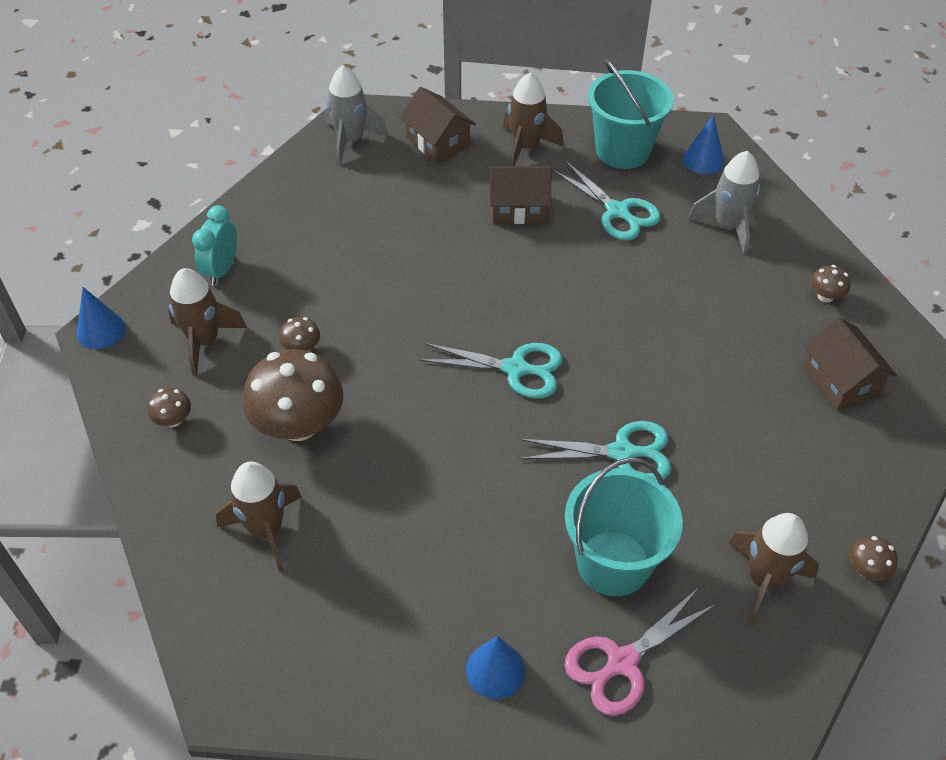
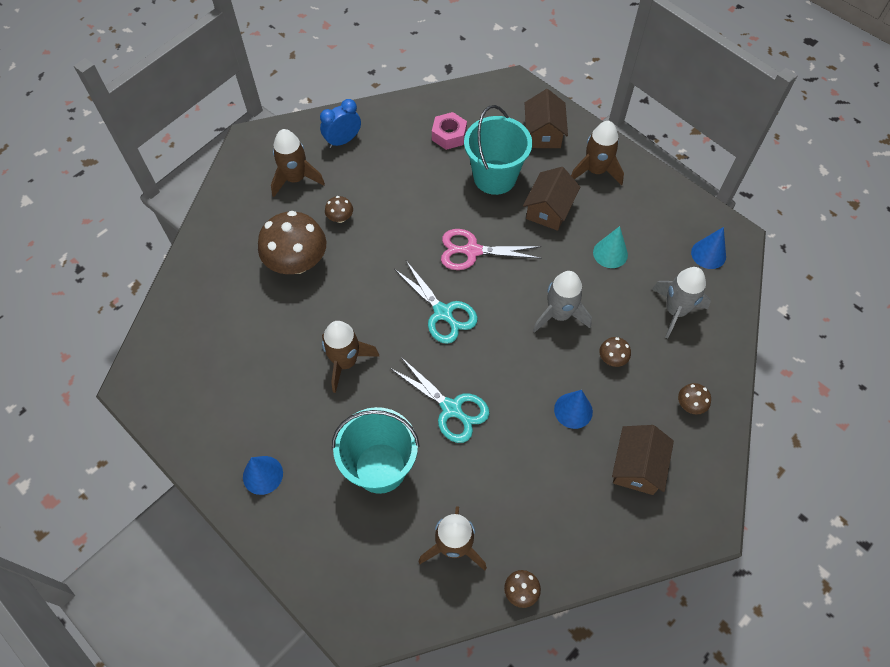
camera: 40 degrees right, 10 degrees up
blue cone [77,287,125,349] -> blue cone moved to [554,390,593,429]
brown mushroom [148,388,191,427] -> brown mushroom moved to [599,337,631,367]
turquoise clock [192,205,237,285] -> blue clock [320,99,361,148]
brown rocket [216,462,302,572] -> brown rocket moved to [322,321,379,393]
grey rocket [325,65,388,165] -> grey rocket moved to [533,271,592,333]
brown house [489,166,552,224] -> brown house turned 75 degrees clockwise [523,167,580,231]
turquoise scissors [552,160,661,241] -> turquoise cone [593,226,628,268]
pink scissors [564,588,716,716] -> pink scissors moved to [441,229,542,270]
turquoise bucket [588,59,674,169] -> turquoise bucket moved to [464,105,532,195]
none -> pink nut [432,112,467,150]

